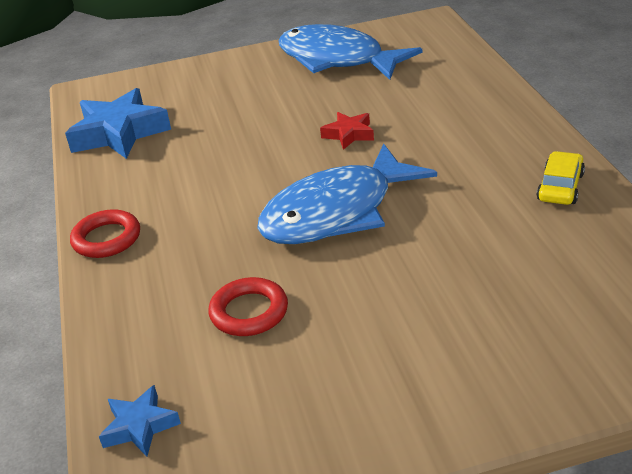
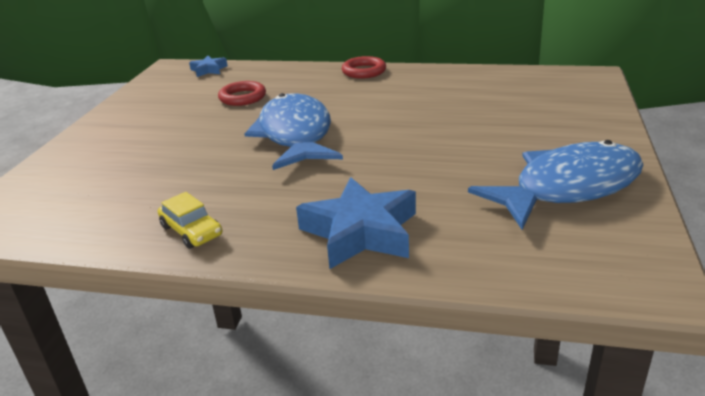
camera: 115 degrees right, 5 degrees down
blue star [65,88,171,159] -> blue star moved to [296,177,416,269]
red star [320,112,374,150] -> none

